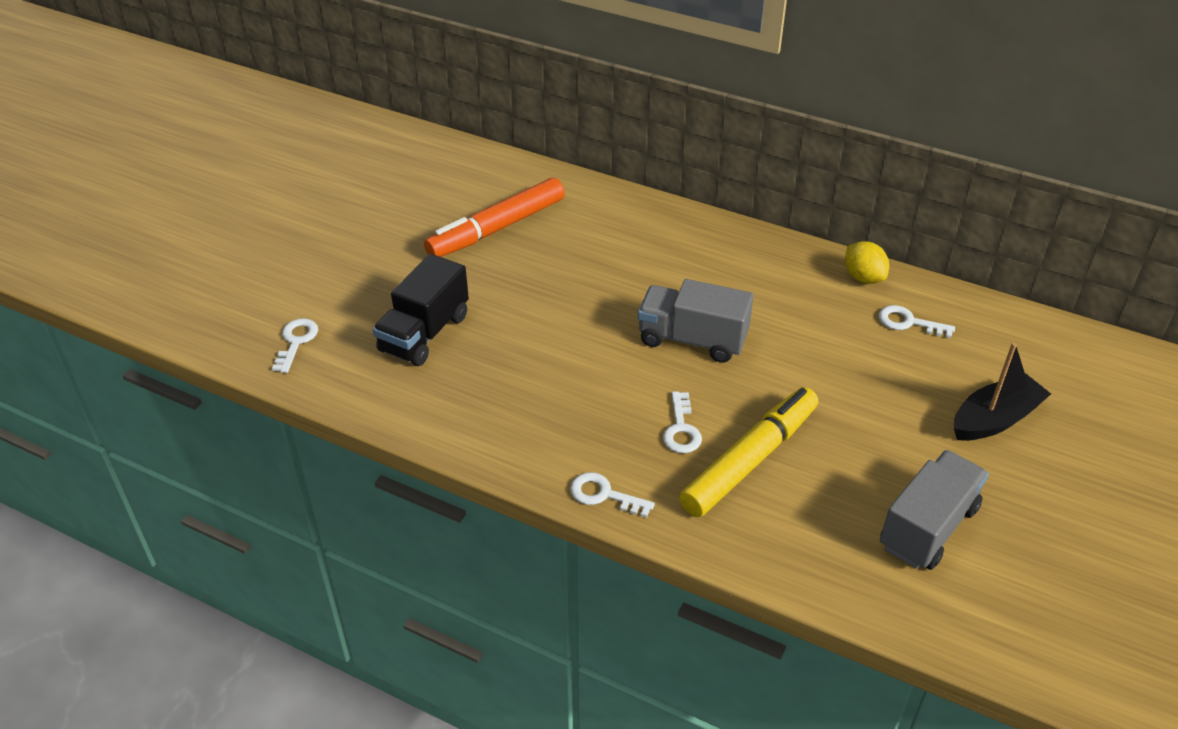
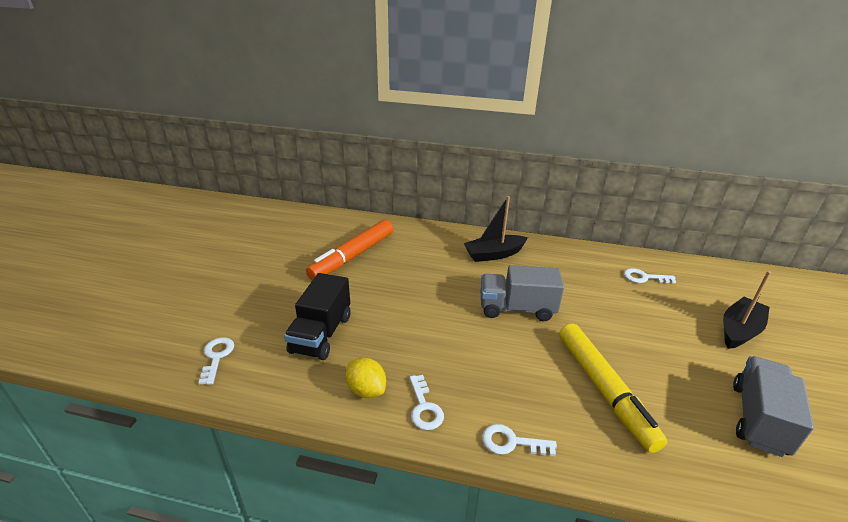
camera: 15 degrees left, 10 degrees down
white key [663,391,702,453] -> white key moved to [410,375,444,430]
yellow marker [679,387,818,517] -> yellow marker turned 135 degrees clockwise [559,323,667,453]
yellow lemon [845,241,889,284] -> yellow lemon moved to [346,357,386,398]
none -> black boat [464,196,528,262]

